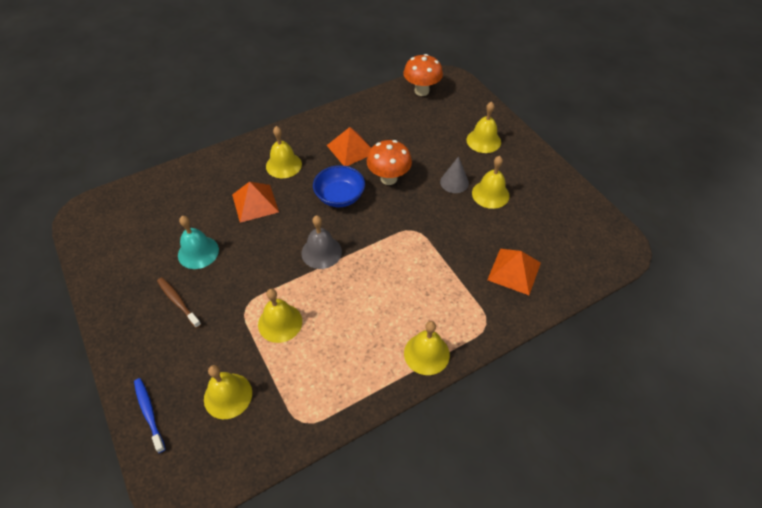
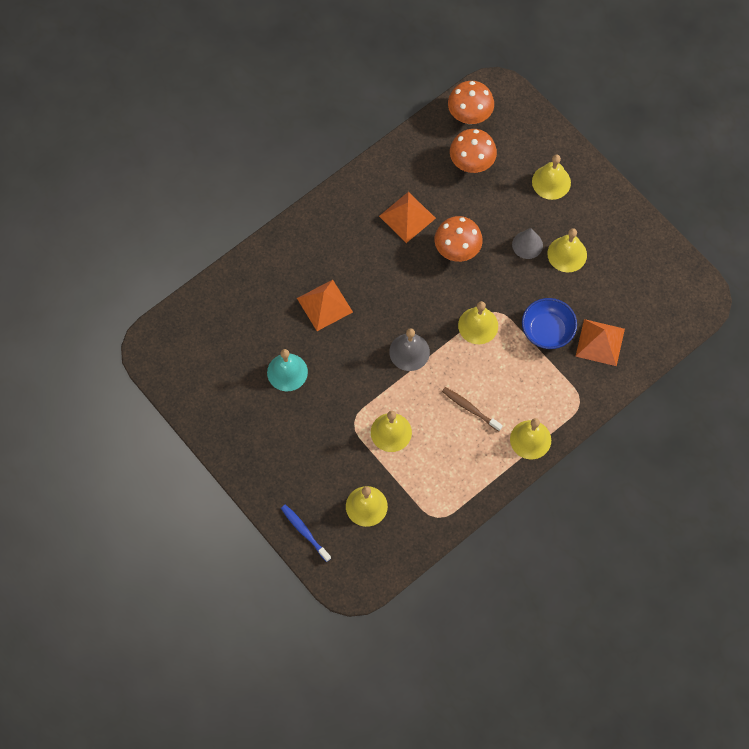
camera: 10 degrees left, 15 degrees up
brown toothbrush [157,277,201,328] -> brown toothbrush moved to [442,387,503,432]
yellow bell [266,126,302,178] -> yellow bell moved to [458,301,498,344]
blue bowl [313,165,365,207] -> blue bowl moved to [522,298,577,349]
none -> orange mushroom [450,129,497,173]

